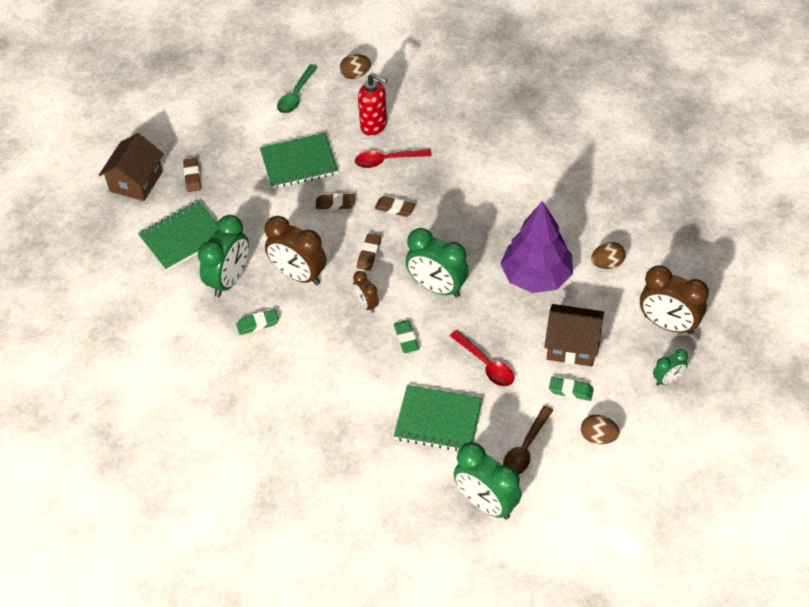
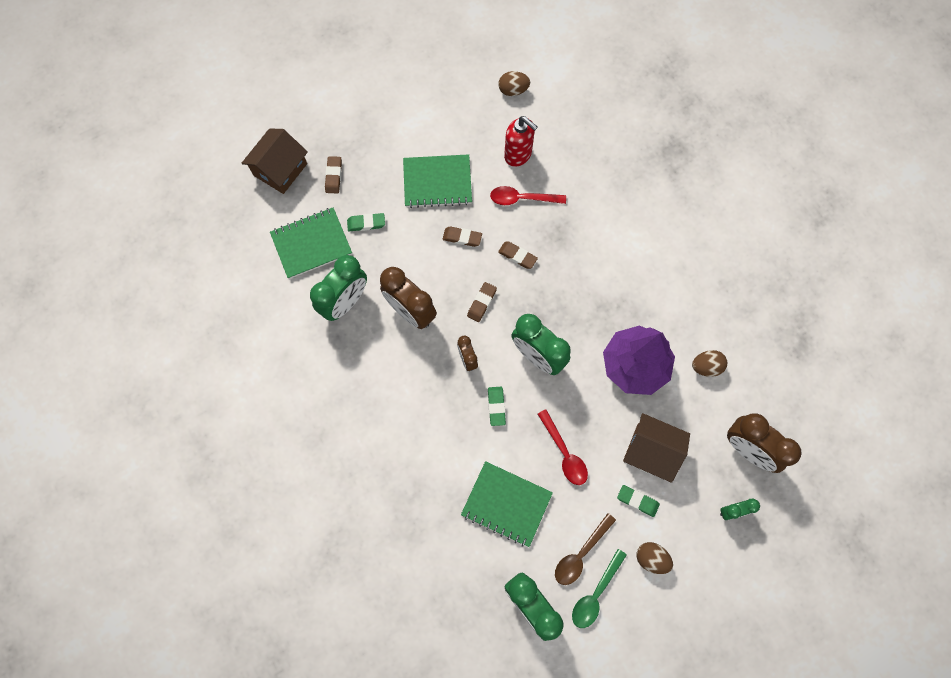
camera: 10 degrees right, 20 degrees up
green eraser [236,309,279,335] -> green eraser moved to [347,213,385,231]
green spoon [277,64,318,113] -> green spoon moved to [572,549,627,628]

